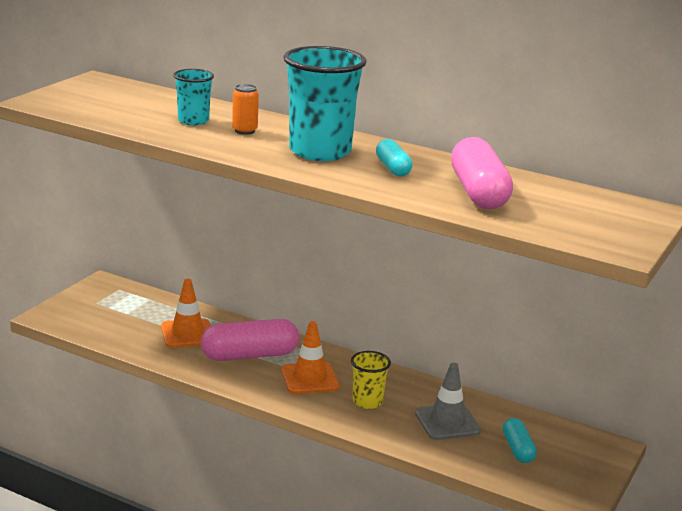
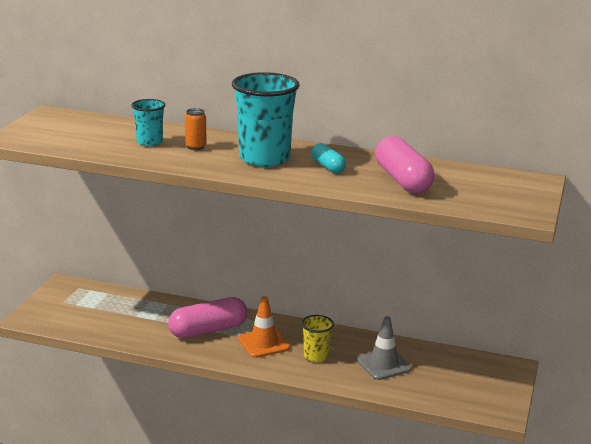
camera: 10 degrees left, 0 degrees up
orange traffic cone [161,279,211,348] -> none
turquoise capsule [503,418,537,463] -> none

